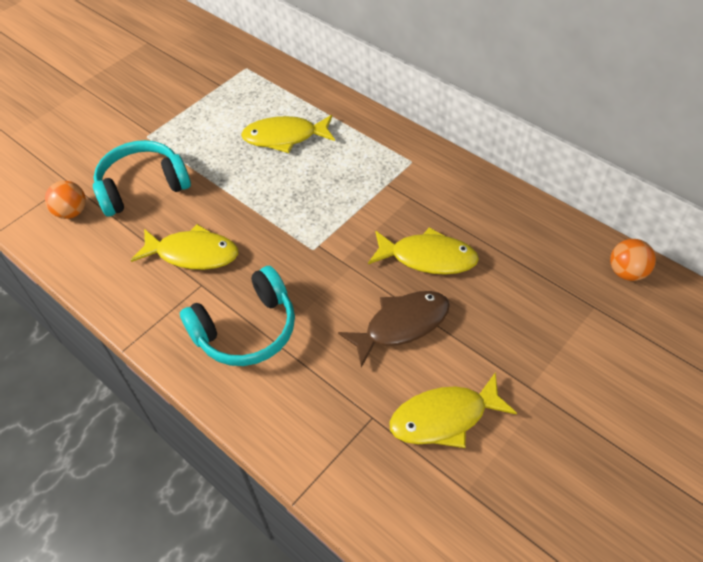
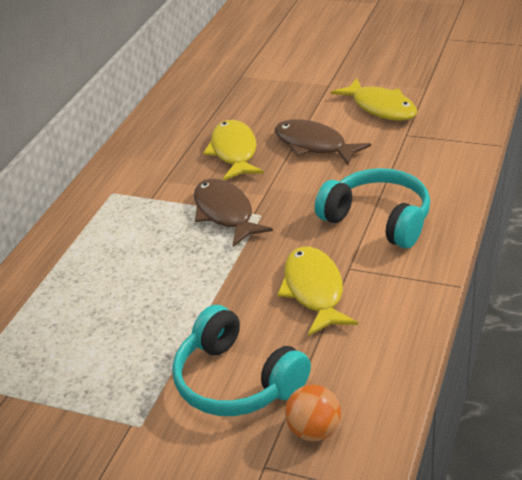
camera: 110 degrees left, 15 degrees down
yellow fish [241,115,335,153] -> none
orange ball [610,239,656,281] -> none
none -> brown fish [194,179,273,247]

